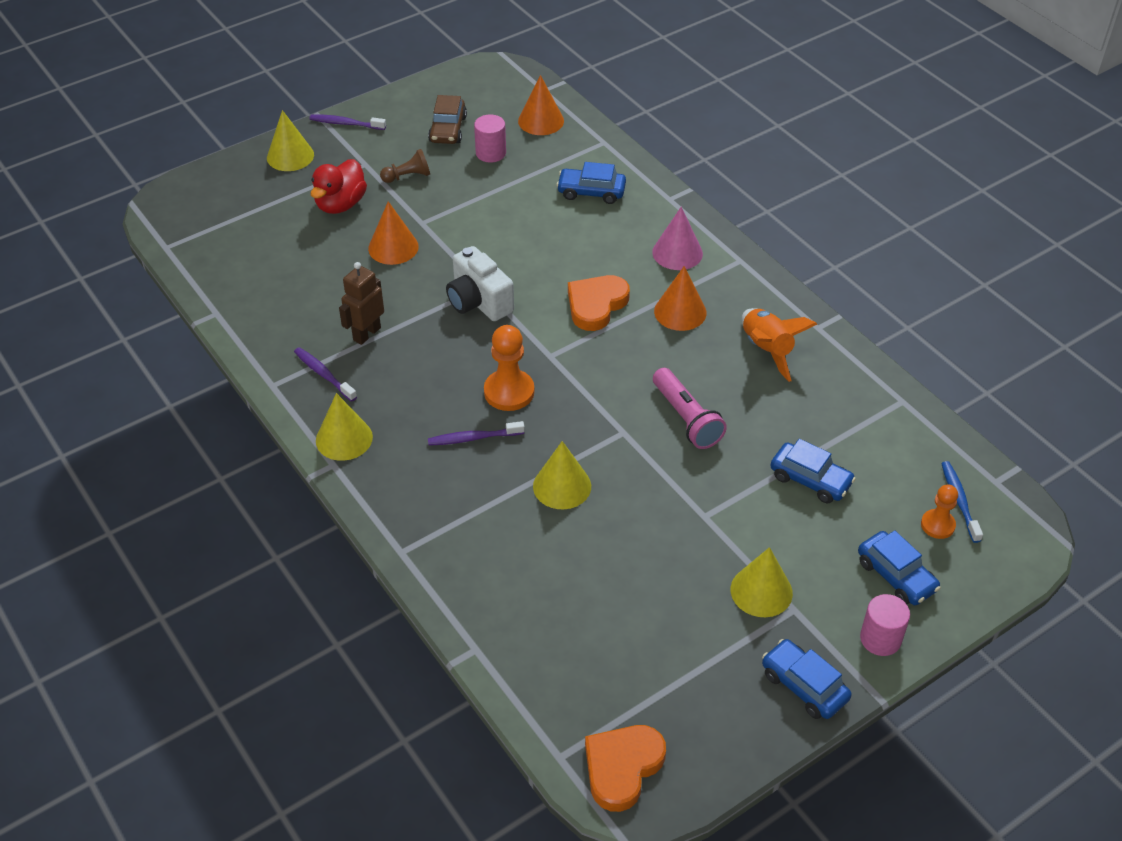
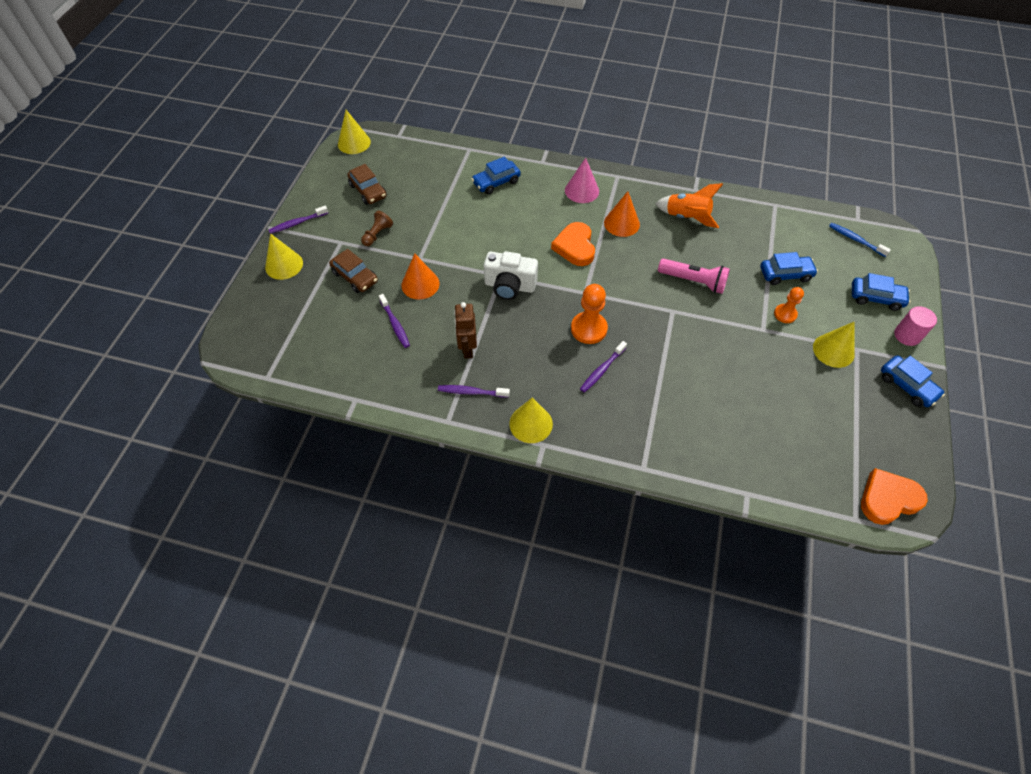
camera: 40 degrees left, 10 degrees up
red duck [311,159,367,214] -> brown car [329,249,378,293]
pink cylinder [474,115,506,163] -> none
orange cone [518,75,564,135] -> none
yellow cone [533,441,591,509] -> yellow cone moved to [338,110,371,154]
orange heart [585,725,666,812] -> orange heart turned 75 degrees clockwise [861,468,928,525]
blue car [762,639,852,719] -> blue car turned 135 degrees counterclockwise [881,355,945,407]
orange pawn [921,485,958,539] -> orange pawn moved to [774,287,804,323]
none -> purple toothbrush [379,294,410,348]

